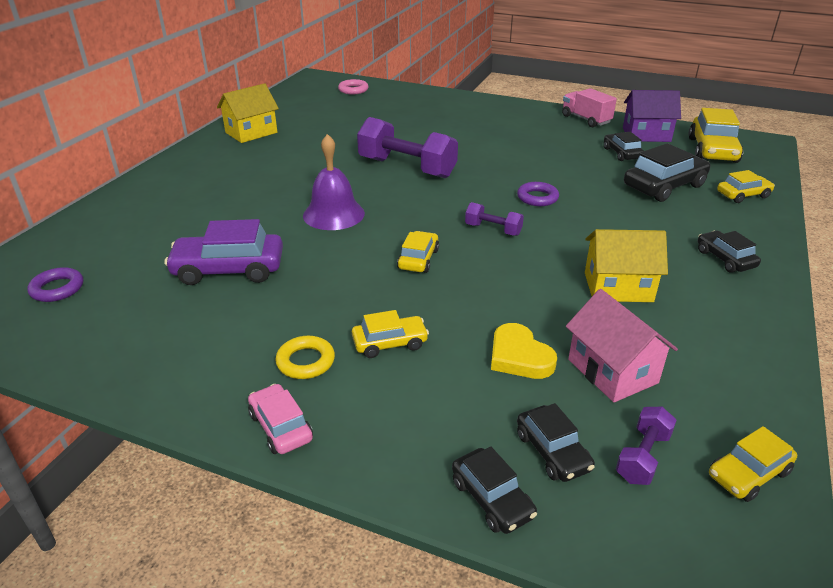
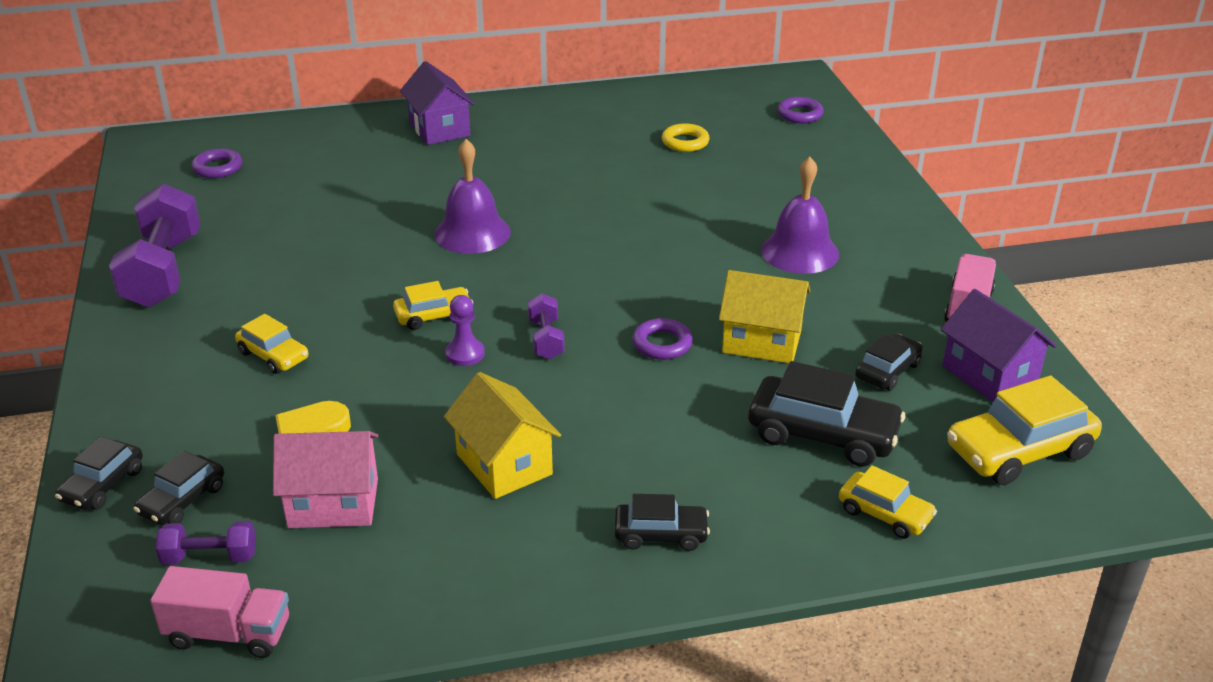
camera: 55 degrees right, 0 degrees up
purple car [164,219,283,285] -> none
yellow house [217,83,279,143] -> yellow house moved to [719,270,810,363]
pink car [248,384,313,454] -> none
yellow ring [275,336,335,379] -> yellow ring moved to [662,123,710,152]
pink ring [338,79,369,94] -> purple ring [777,97,824,123]
purple dumbbell [357,117,458,178] -> purple dumbbell moved to [109,183,200,307]
pink house [566,289,678,402] -> pink house turned 60 degrees clockwise [273,431,378,528]
black car [698,231,761,273] -> black car turned 60 degrees clockwise [614,494,710,551]
yellow car [709,426,797,502] -> pink truck [150,566,289,658]
none -> purple house [400,61,475,145]
none -> purple pawn [445,295,485,366]
none -> purple bell [761,157,839,274]

